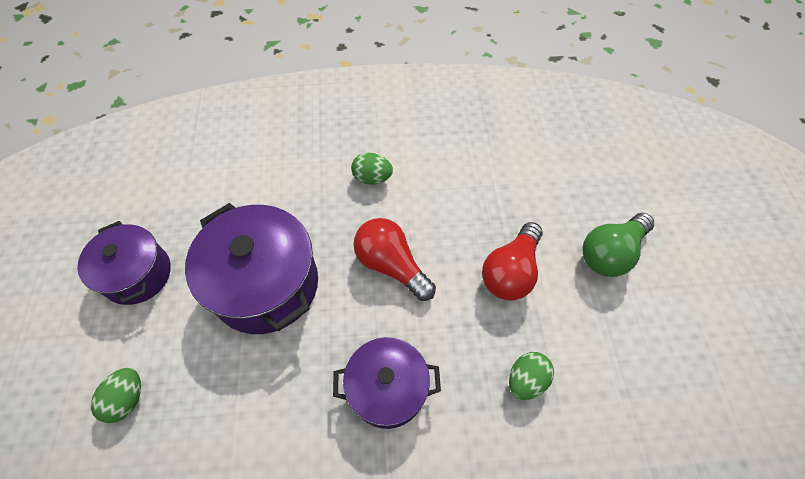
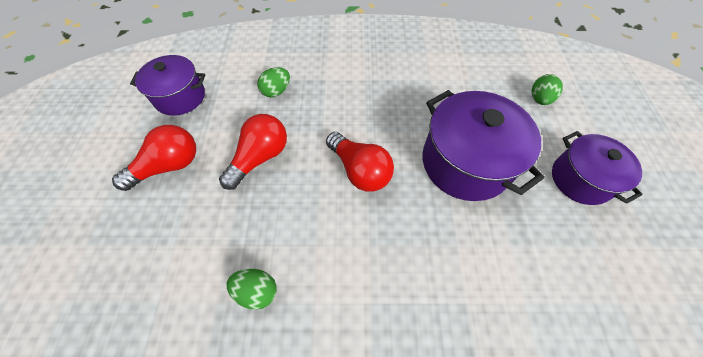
camera: 175 degrees left, 0 degrees up
purple pot [333,337,441,429] -> purple pot moved to [130,55,205,116]
green egg [351,153,393,185] -> green egg moved to [227,269,277,310]
green light bulb [583,213,654,277] -> red light bulb [112,125,196,191]

